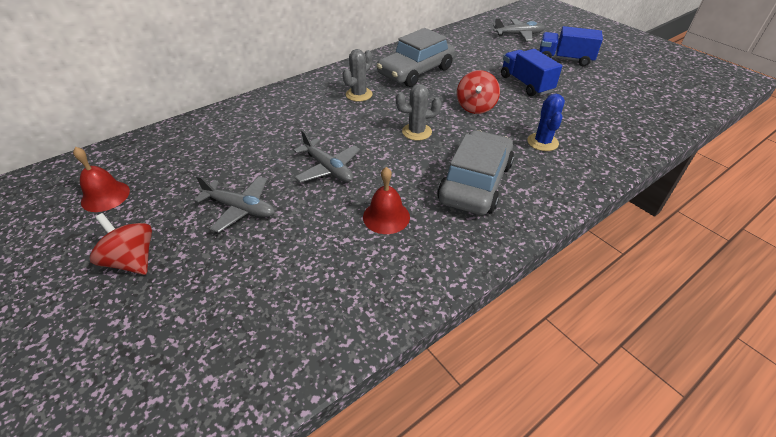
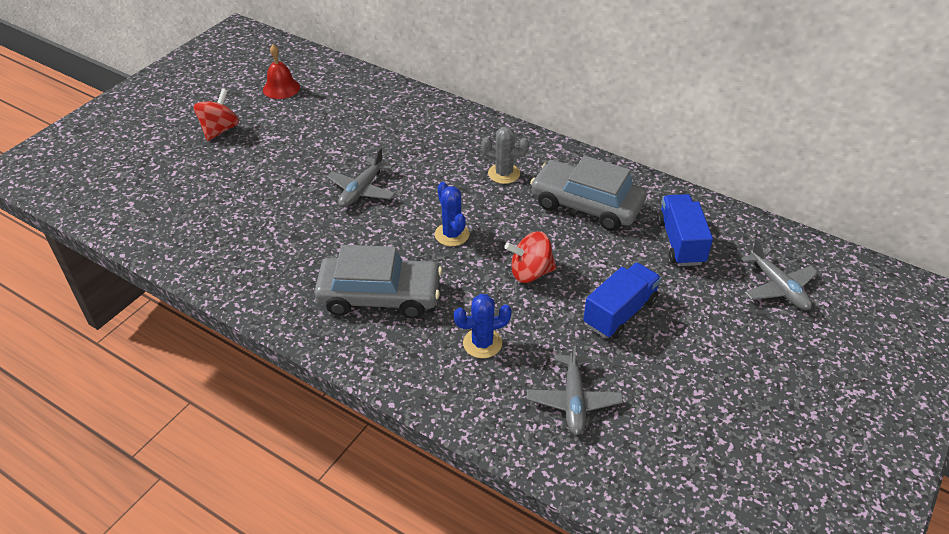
camera: 70 degrees right, 0 degrees up
grey plane [194,176,275,233] -> grey plane moved to [527,341,623,435]
red bell [363,167,410,234] -> none
grey cactus [396,84,441,141] -> blue cactus [435,182,470,246]
blue truck [540,26,603,66] -> blue truck moved to [657,194,713,266]

